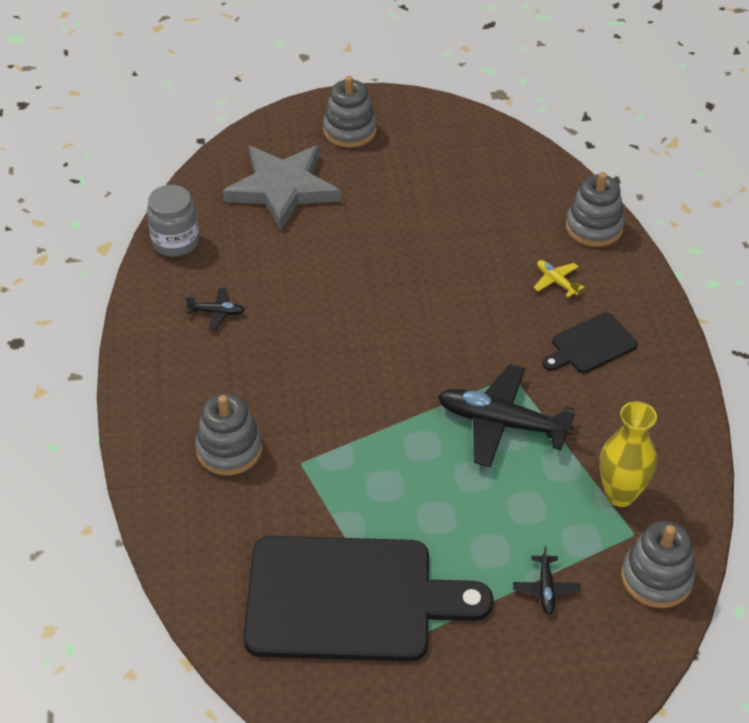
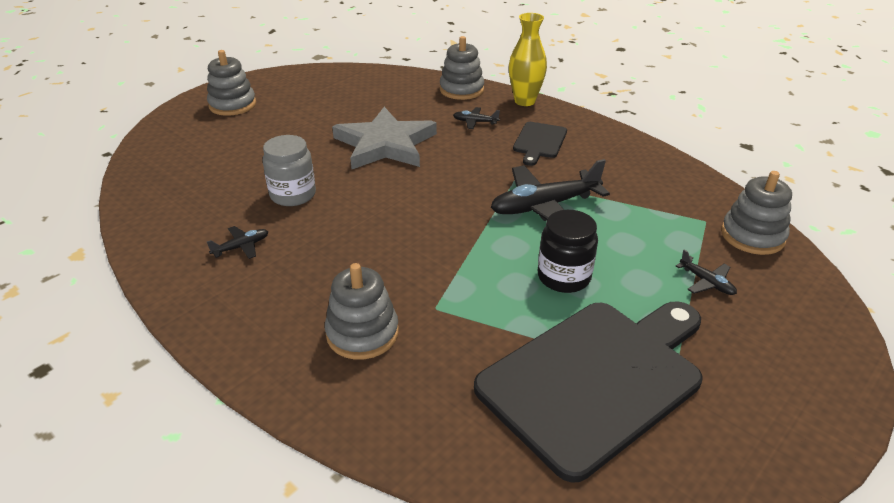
camera: 40 degrees left, 10 degrees down
grey jar [147,185,199,257] -> grey jar moved to [263,135,316,206]
grey star [223,145,340,231] -> grey star moved to [332,107,437,169]
yellow plane [533,260,584,297] -> black plane [453,107,500,129]
yellow vase [600,401,657,507] -> yellow vase moved to [509,13,547,106]
none -> black jar [538,210,598,293]

